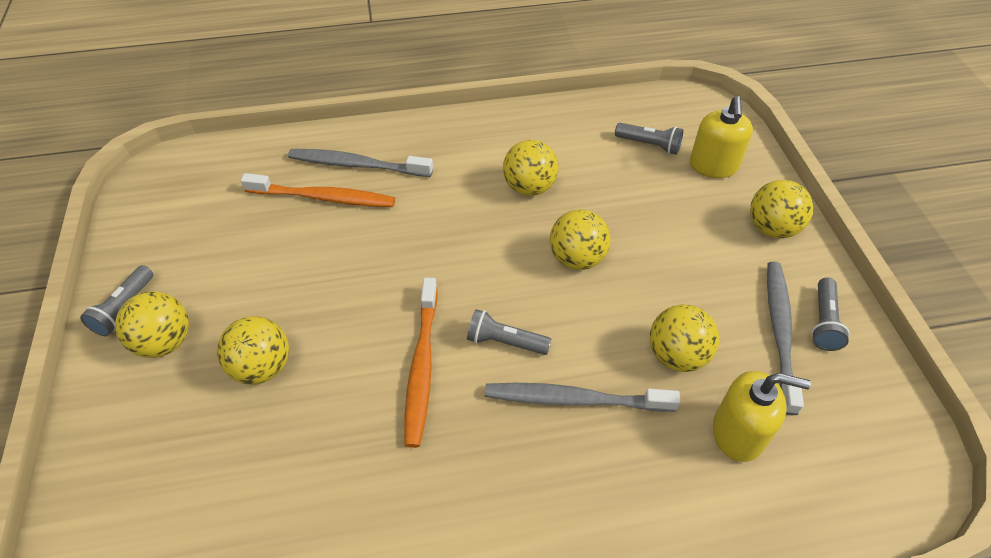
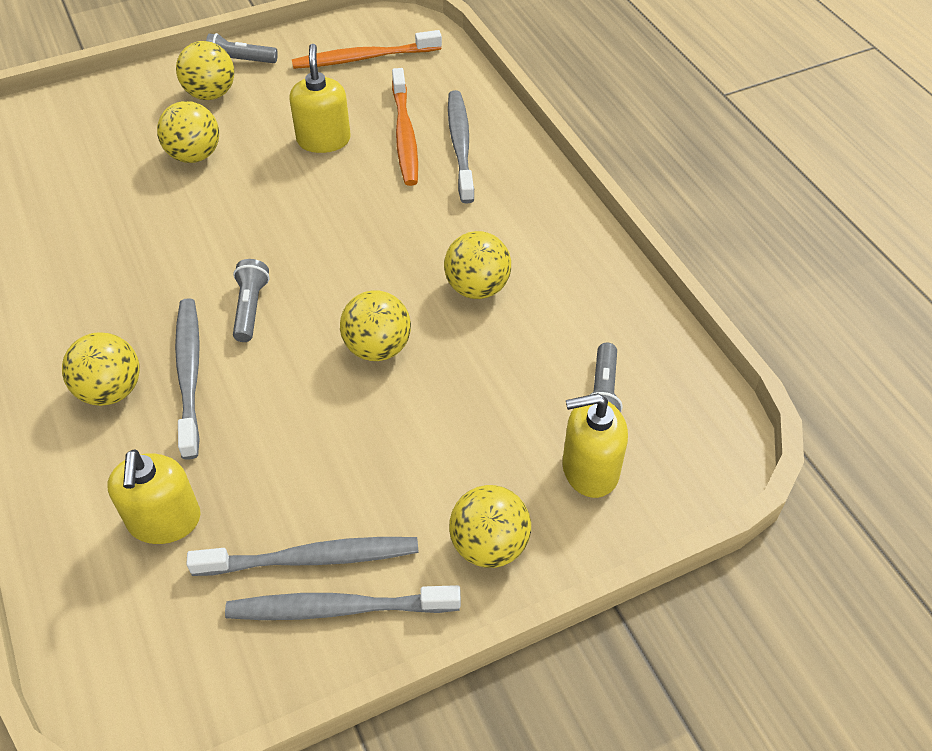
camera: 75 degrees right, 0 degrees up
orange toothbrush [404,278,437,448] -> orange toothbrush moved to [292,30,442,69]
yellow ball [650,304,719,372] -> yellow ball moved to [62,332,140,406]
grey flashlight [811,277,850,351] -> grey toothbrush [225,585,461,620]
none -> yellow soap dispenser [289,44,351,153]

